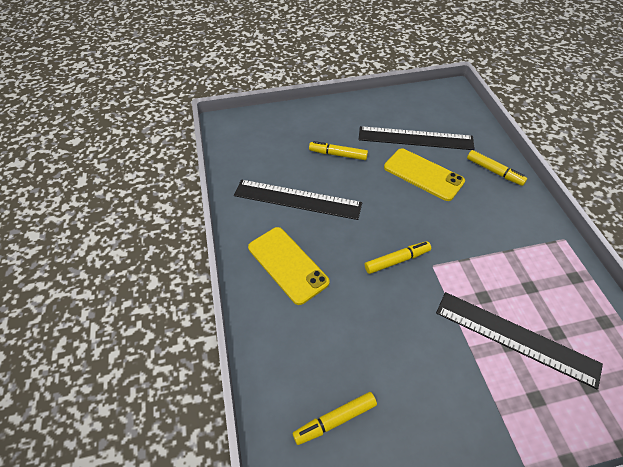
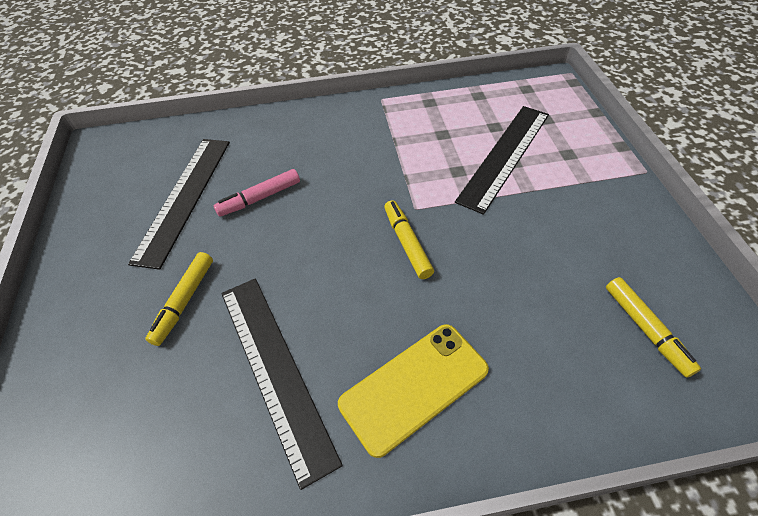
camera: 85 degrees left, 0 degrees up
black ruler [234,180,362,220] -> black ruler turned 45 degrees counterclockwise [221,278,343,490]
yellow phone [384,148,465,201] -> pink marker [214,169,300,217]
yellow marker [467,150,527,186] -> none

